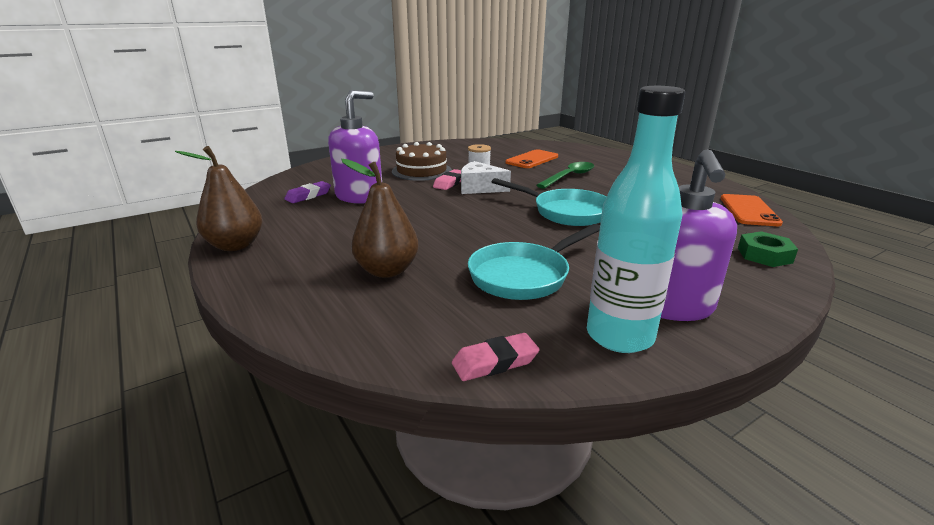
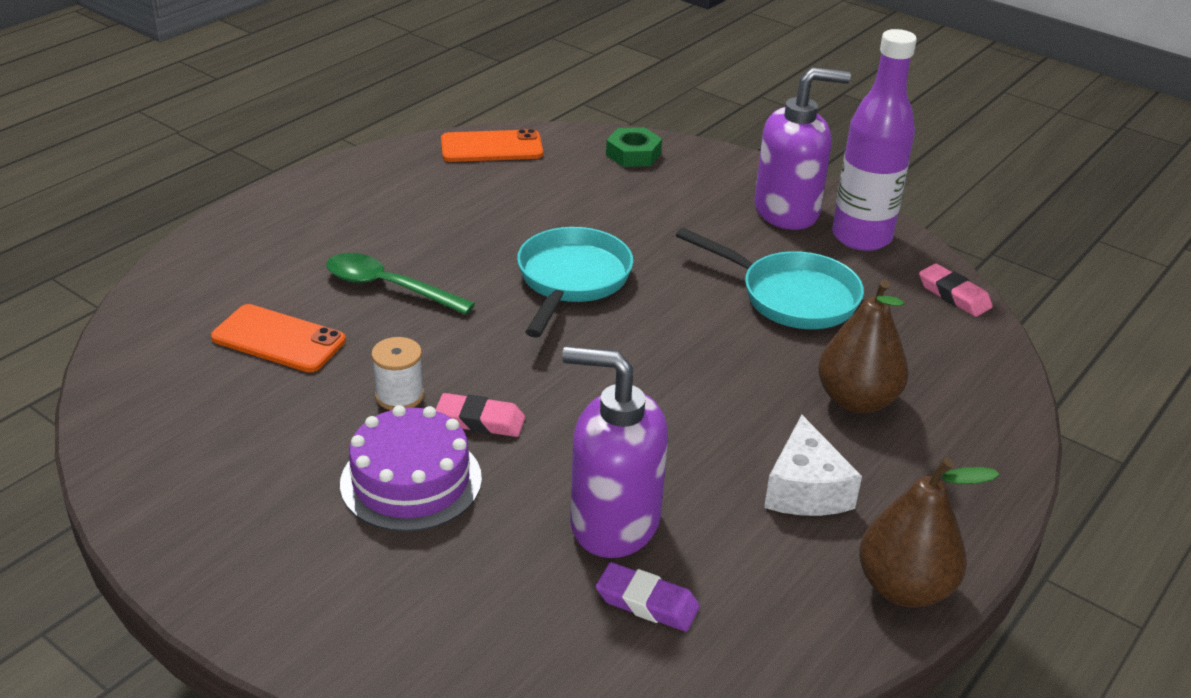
camera: 110 degrees left, 10 degrees up
brown cake [392,142,452,181] -> purple cake [340,405,482,532]
white cheese [461,161,511,194] -> white cheese moved to [764,415,862,516]
turquoise bottle [587,86,685,353] -> purple bottle [832,29,917,251]

